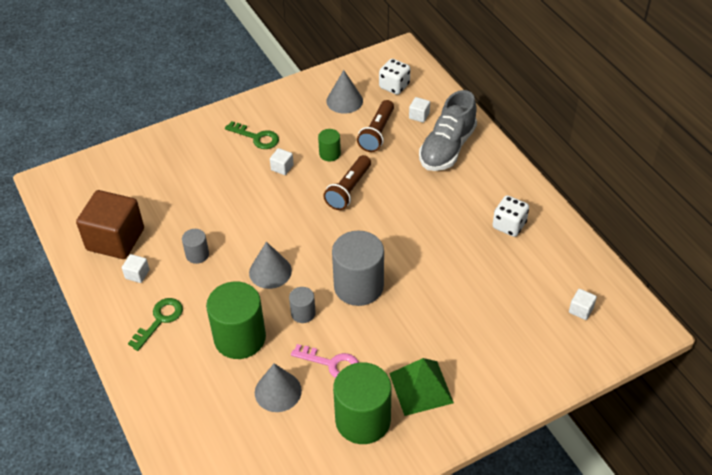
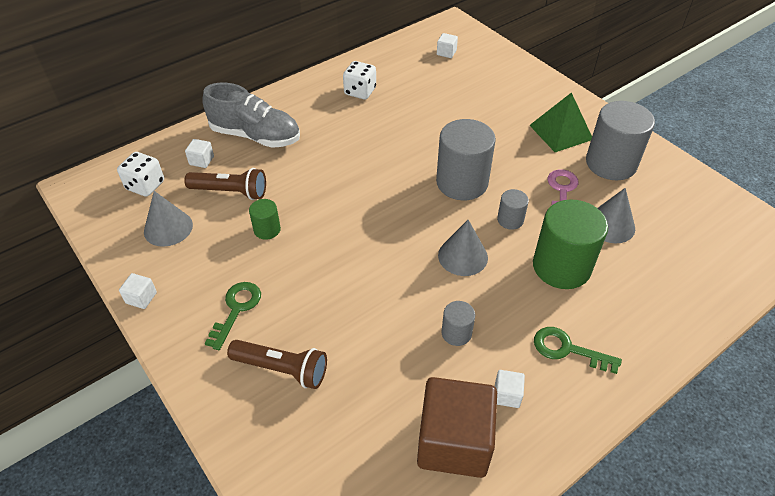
camera: 100 degrees left, 0 degrees up
white cube [270,148,294,175] -> white cube moved to [119,273,157,309]
brown flashlight [323,155,371,210] -> brown flashlight moved to [227,340,327,389]
green cylinder [333,362,391,444] -> grey cylinder [586,101,655,180]

